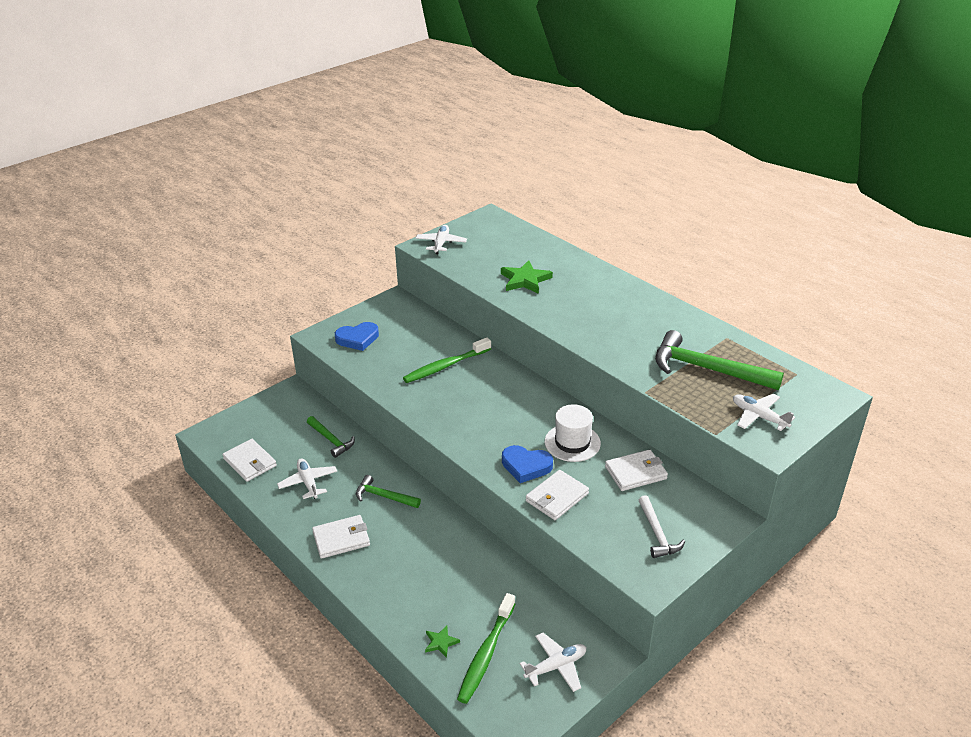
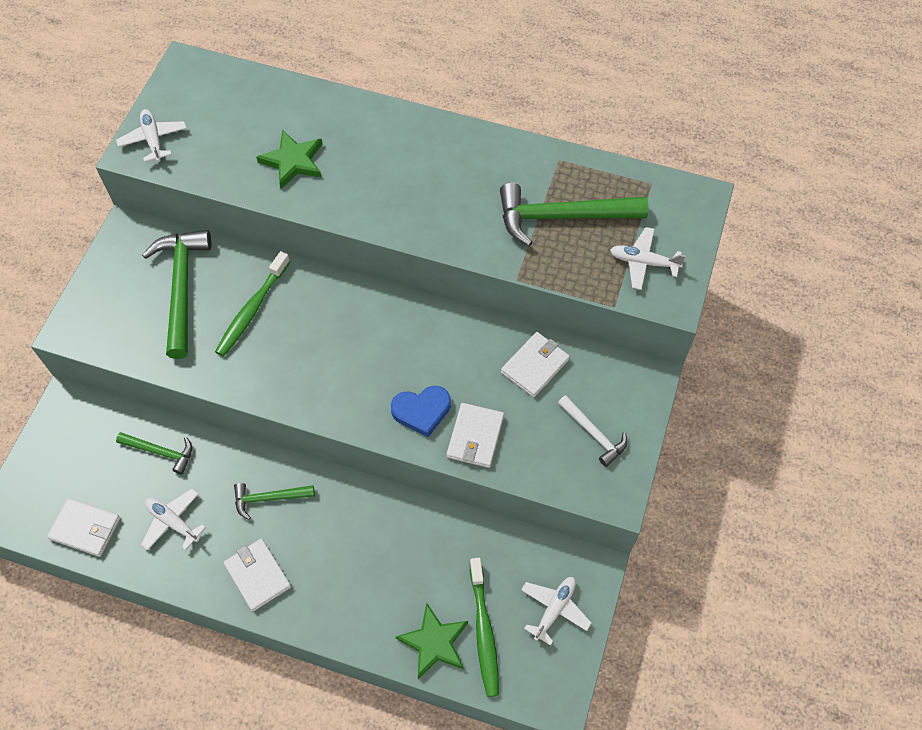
camera: 30 degrees left, 25 degrees up
white wallet [312,515,370,559] -> white wallet turned 75 degrees counterclockwise [223,539,291,611]
blue heart [335,322,379,351] -> none
green star [425,625,460,658] -> green star [396,603,468,679], size x1.90
white hat [545,404,601,462] -> none
none -> green hammer [142,230,211,359]

